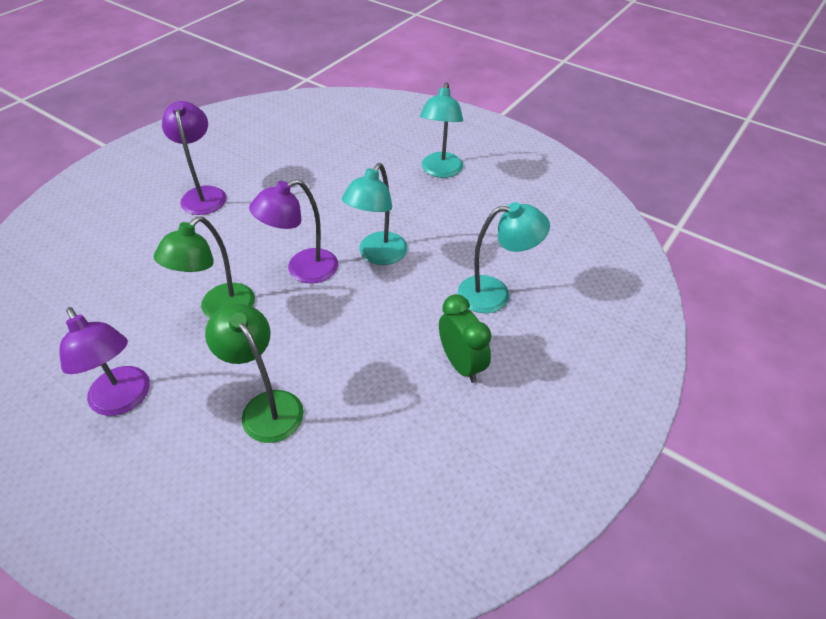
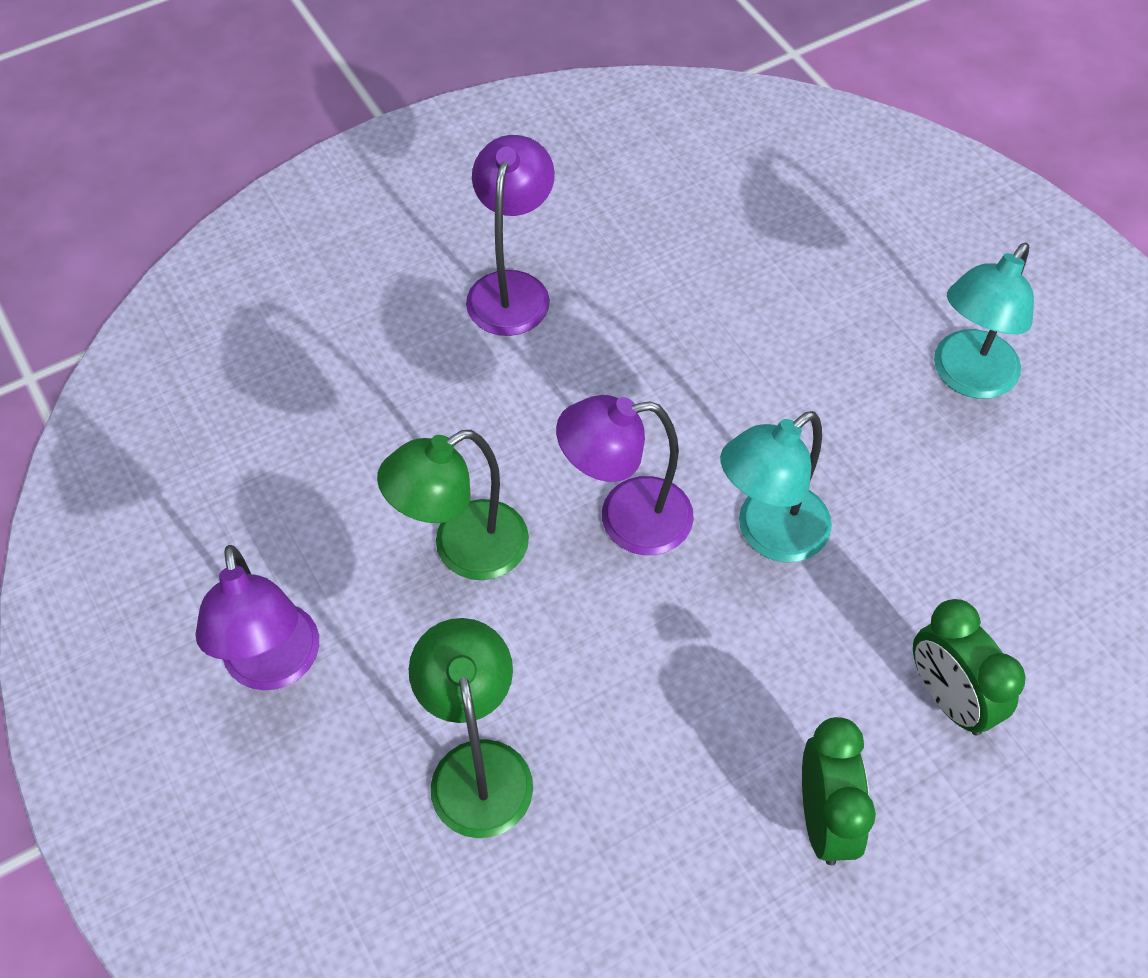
camera: 25 degrees right, 10 degrees up
turquoise lamp [458,202,550,313] -> green clock [913,599,1026,736]

